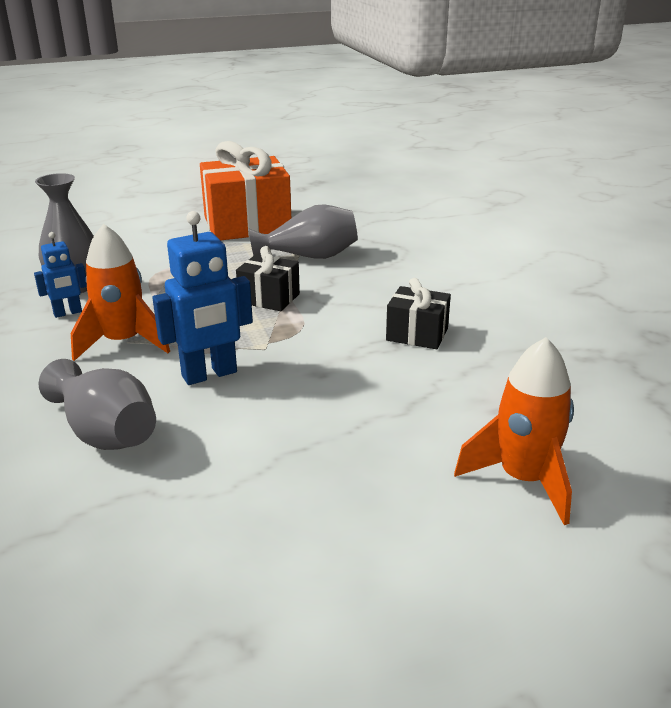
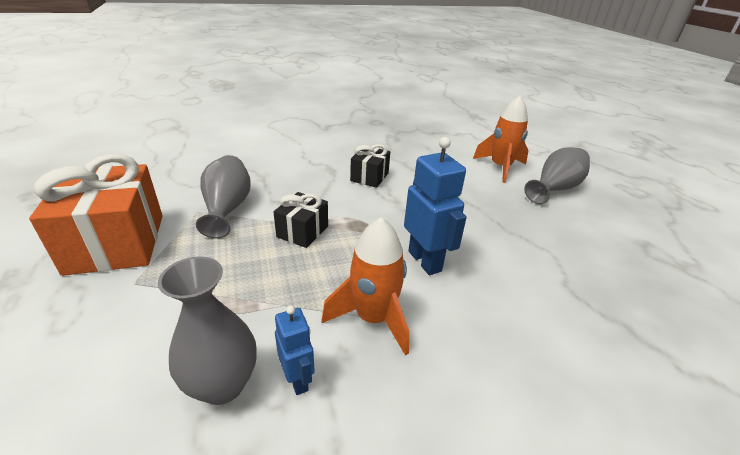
camera: 90 degrees left, 5 degrees up
grey vase [39,359,156,450] -> grey vase moved to [524,147,590,204]

